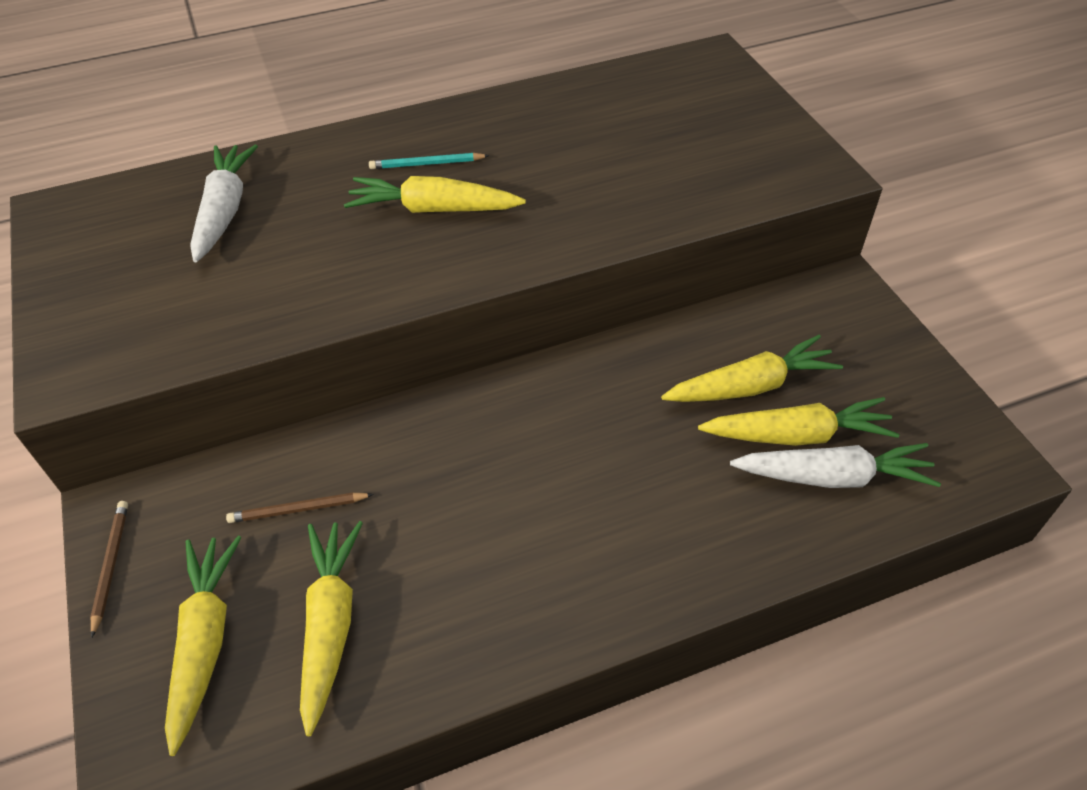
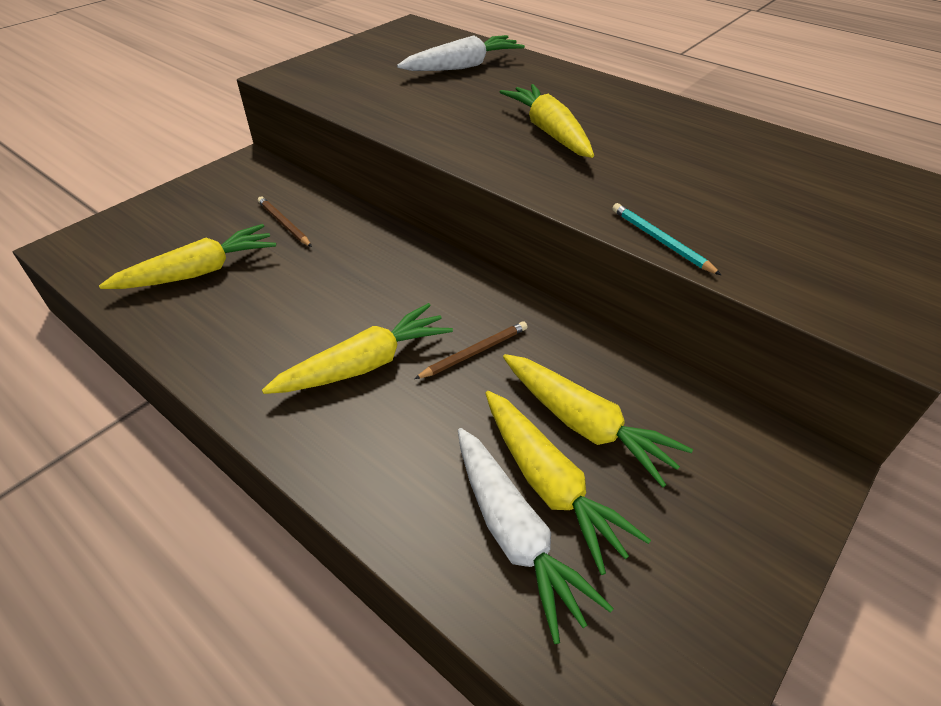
camera: 60 degrees right, 5 degrees down
brown pencil [90,501,128,637] -> brown pencil moved to [414,321,527,379]
yellow carrot [165,536,242,756] -> yellow carrot moved to [262,303,453,394]
turquoise pencil [369,153,490,169] -> turquoise pencil moved to [612,203,721,275]

